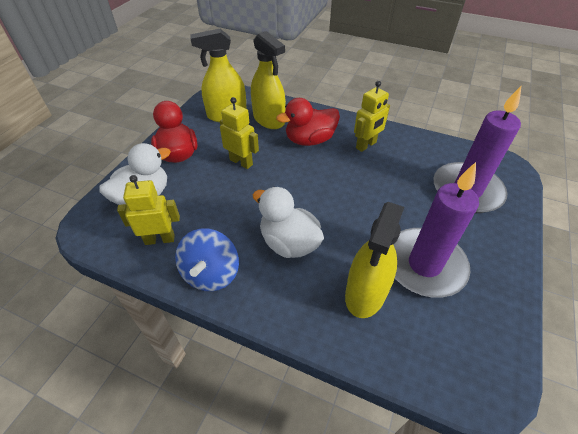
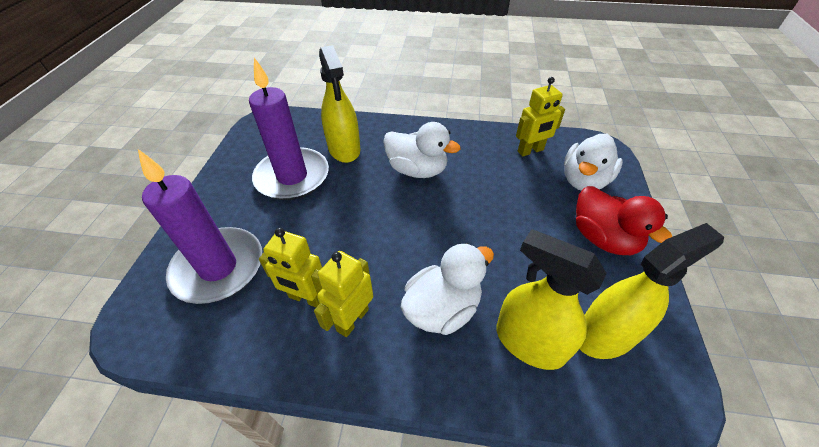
camera: 165 degrees right, 0 degrees up
blue spinning top [175,228,239,291] -> none
yellow robot [220,97,259,169] -> yellow robot moved to [259,228,322,307]
red duck [276,98,340,146] -> white duck [400,243,494,335]
yellow spray bottle [345,202,404,318] -> yellow spray bottle turned 150 degrees clockwise [319,45,361,163]

